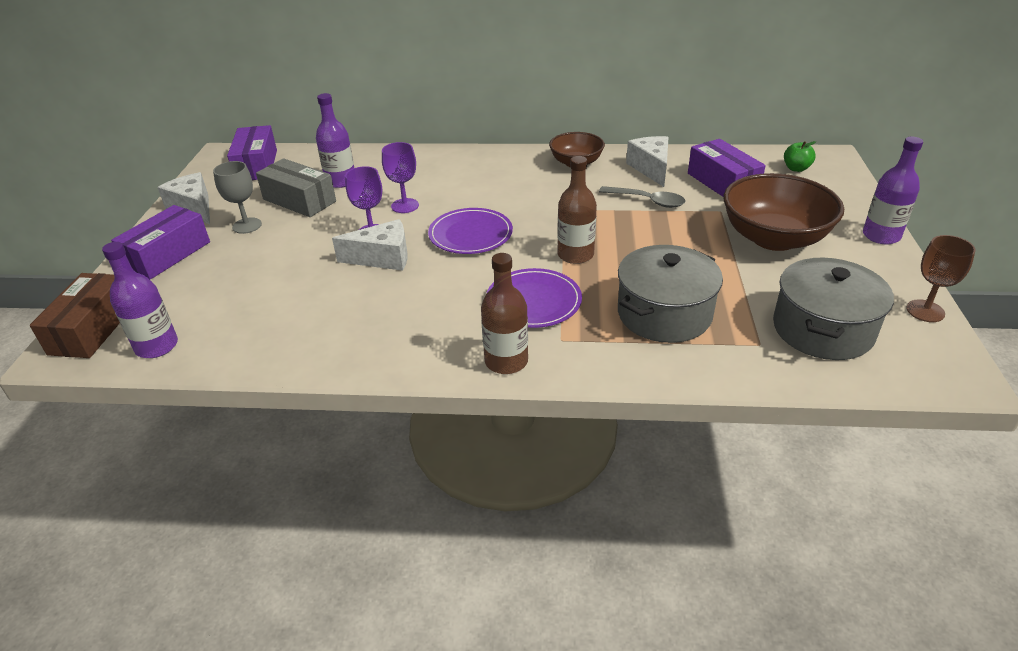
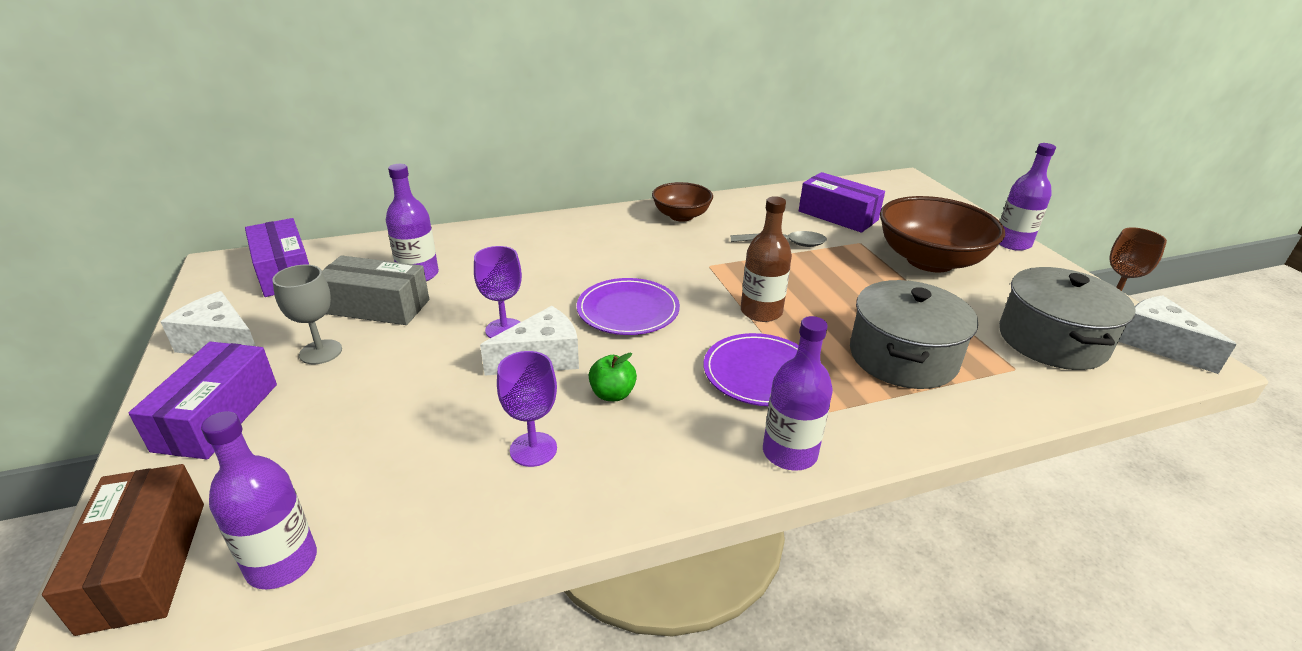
camera: 25 degrees left, 5 degrees down
purple goblet [382,142,419,213] -> purple goblet moved to [497,351,557,467]
brown bottle [481,253,528,374] -> purple bottle [763,316,833,471]
white cheese [626,136,669,187] -> white cheese moved to [1119,296,1237,374]
green apple [784,141,816,172] -> green apple moved to [588,353,637,401]

